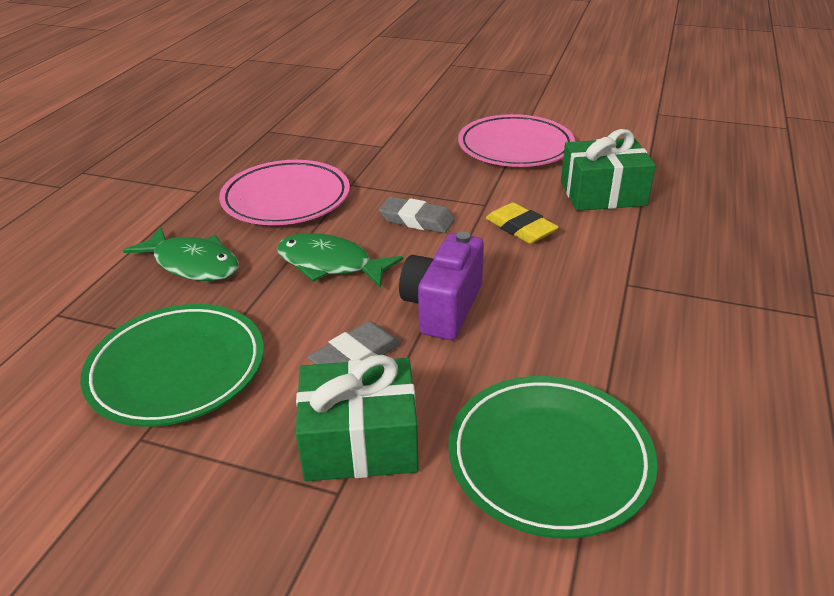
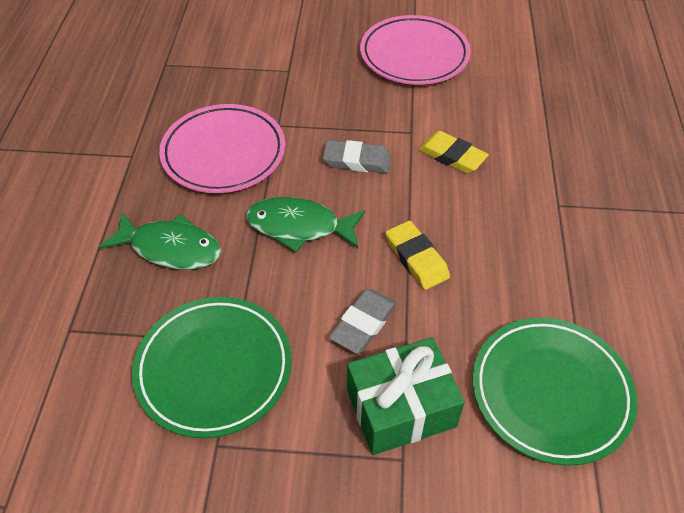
camera: 15 degrees left, 15 degrees up
purple camera [399,231,484,340] -> yellow eraser [386,221,450,290]
green gift [561,129,656,211] -> none

